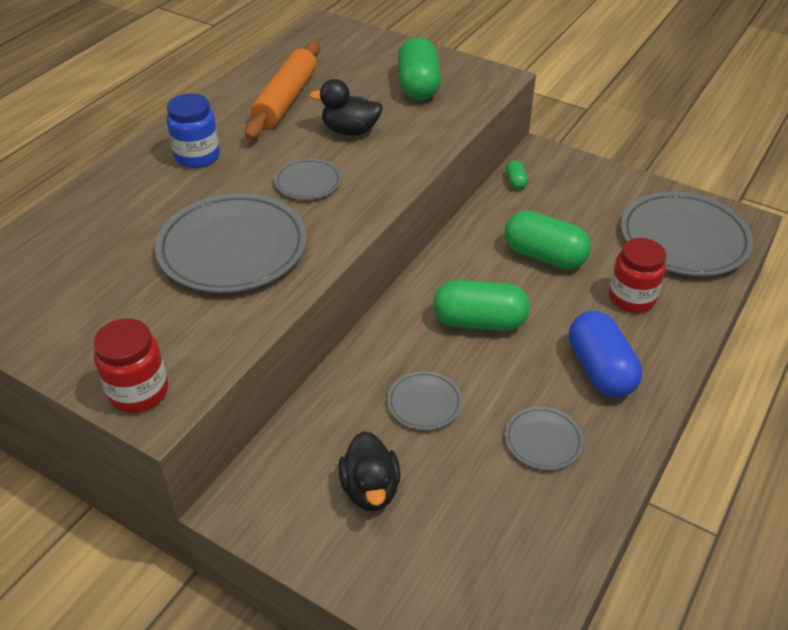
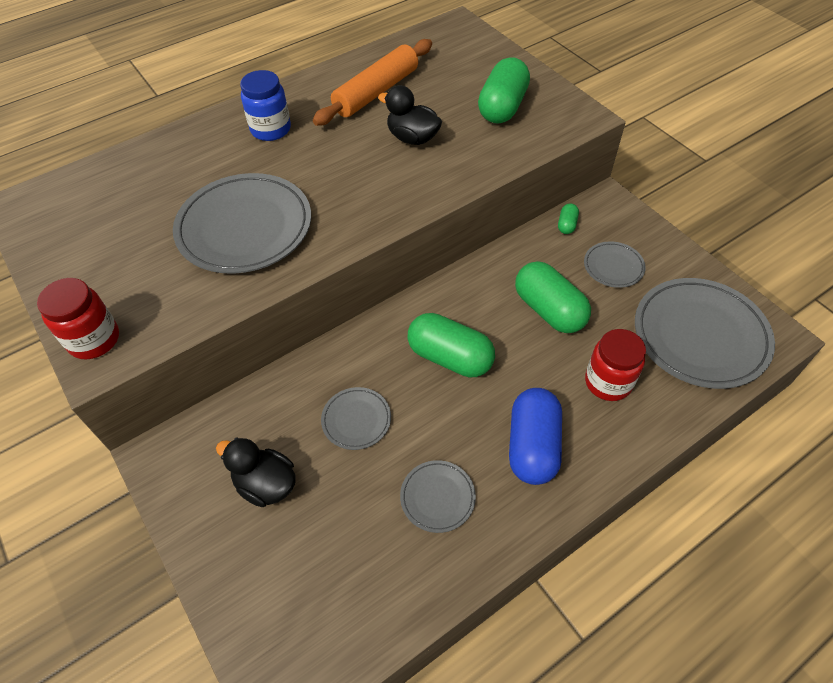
camera: 25 degrees right, 10 degrees up
grey plate [274,159,341,200] -> grey plate moved to [584,241,646,288]
black duck [338,431,400,511] -> black duck turned 105 degrees clockwise [216,437,296,507]

